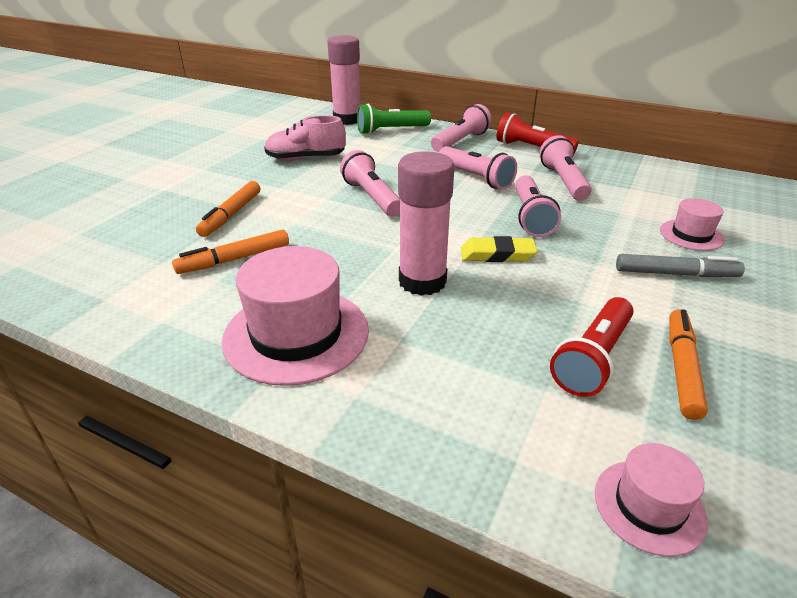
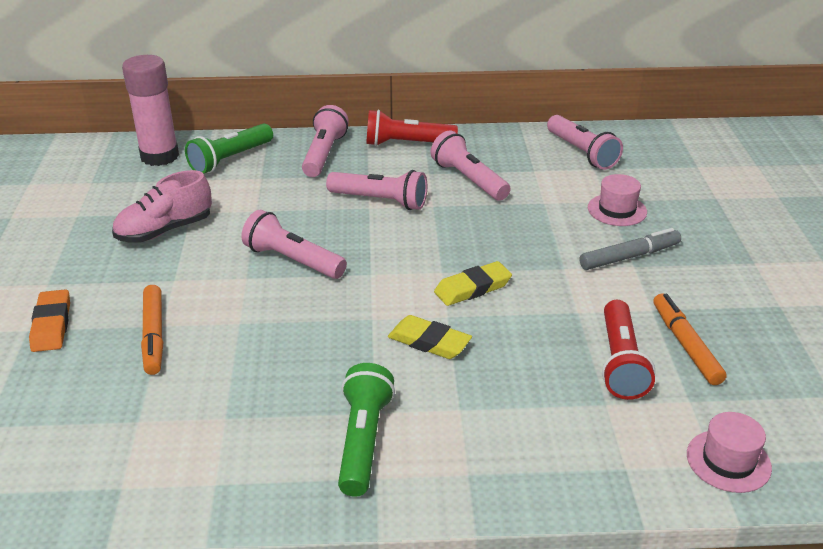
camera: 30 degrees left, 0 degrees up
orange marker [172,229,289,274] -> none
pink hat [222,246,369,386] -> green flashlight [338,363,395,497]
pink glue stick [398,151,455,296] -> yellow eraser [388,315,472,359]
pink flashlight [515,175,561,237] -> pink flashlight moved to [547,115,623,170]
none -> orange eraser [29,289,70,352]

